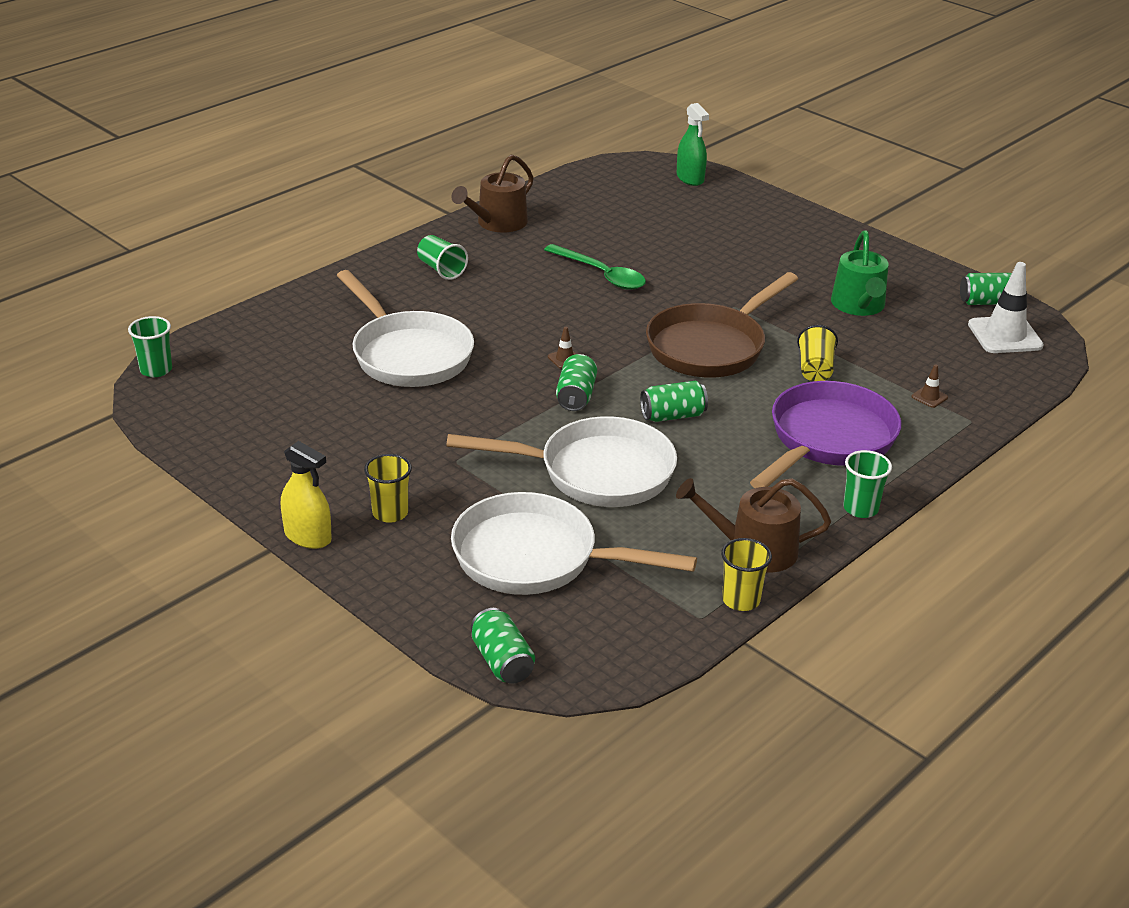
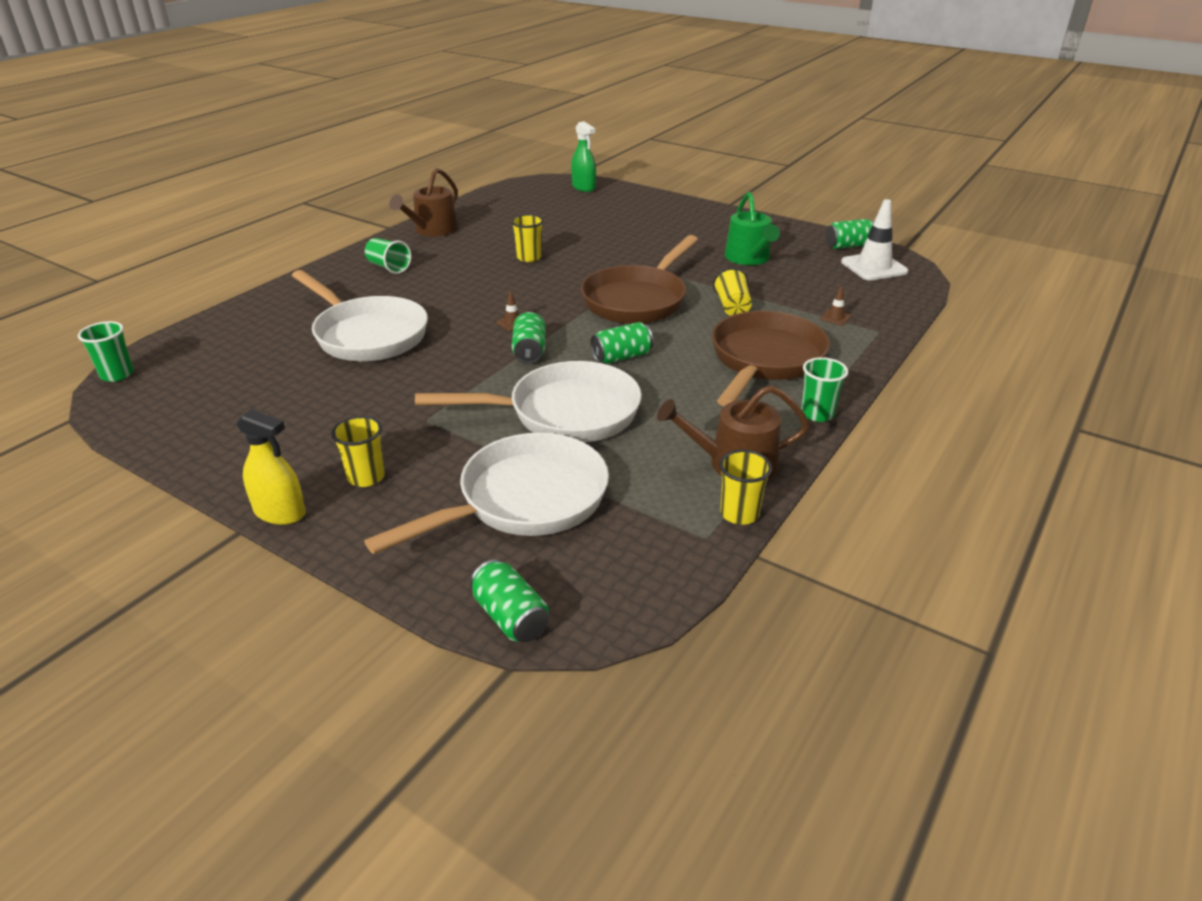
camera: 10 degrees left, 0 degrees up
white pan [451,492,697,595] -> white pan turned 135 degrees clockwise [364,433,609,554]
green spoon [544,244,646,290] -> yellow cup [511,214,544,262]
purple pan [750,381,901,488] -> brown pan [712,311,830,406]

